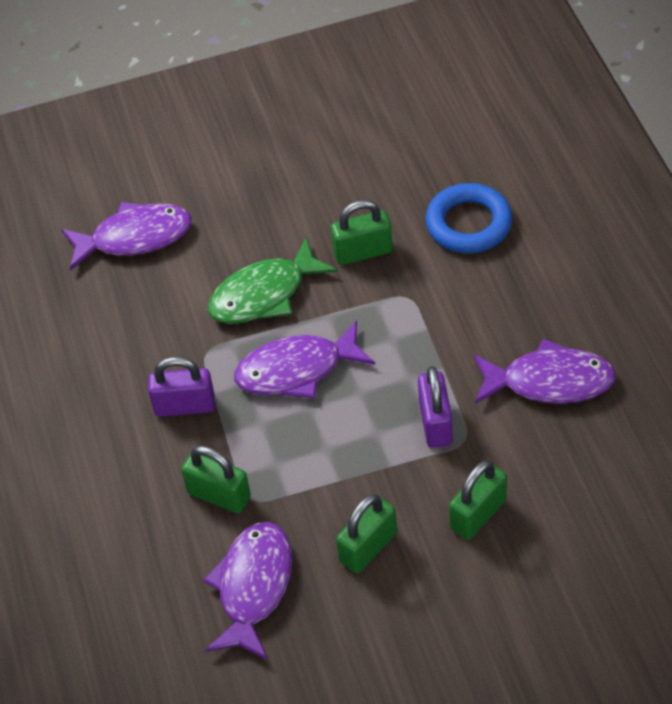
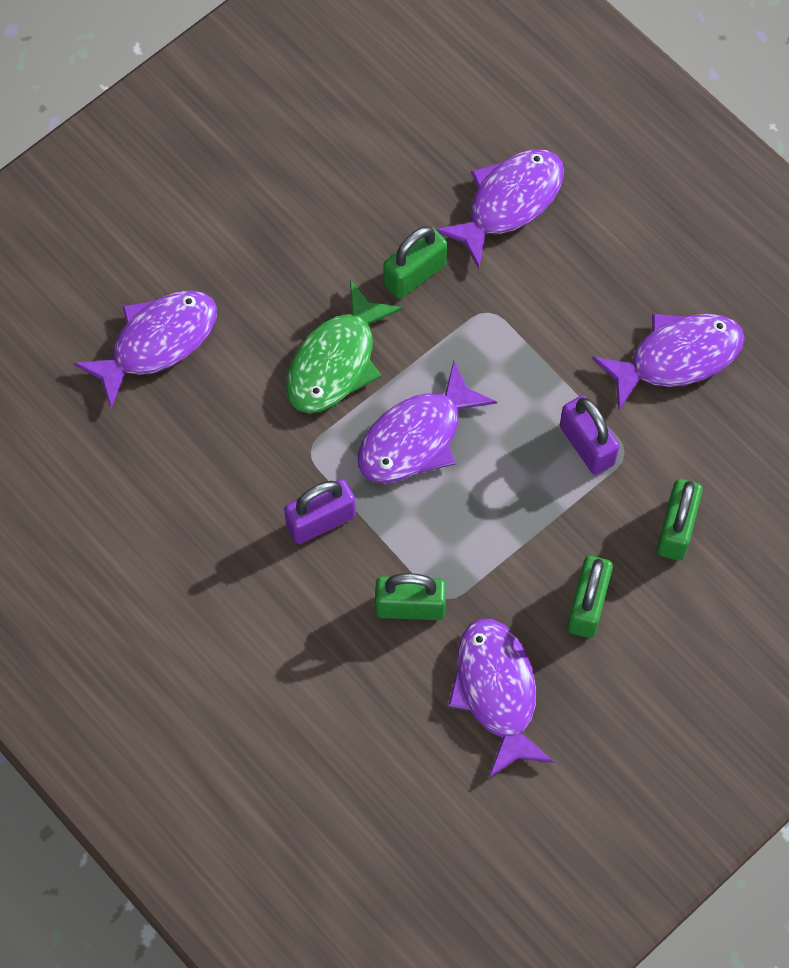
camera: 30 degrees left, 15 degrees up
blue ring [425,183,512,253] -> purple fish [436,149,564,268]

